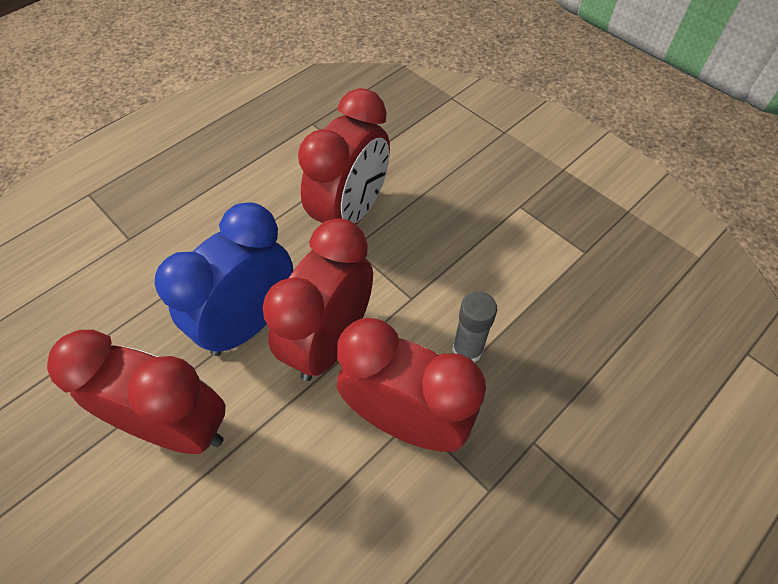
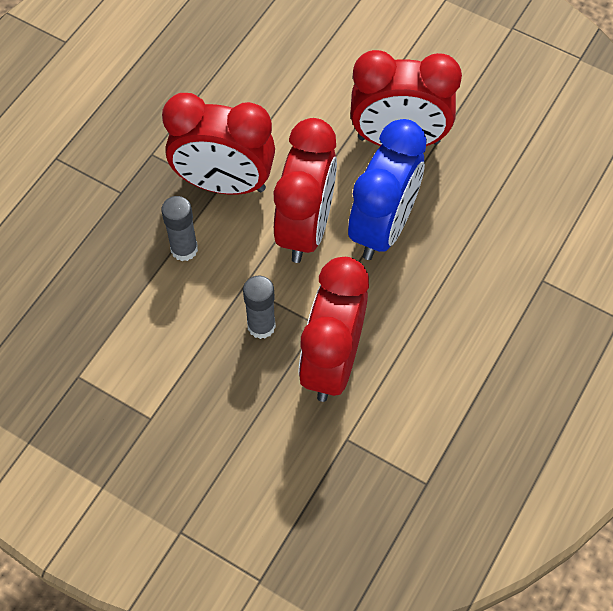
camera: 165 degrees right, 5 degrees up
none -> grey glue stick [243,276,276,339]

